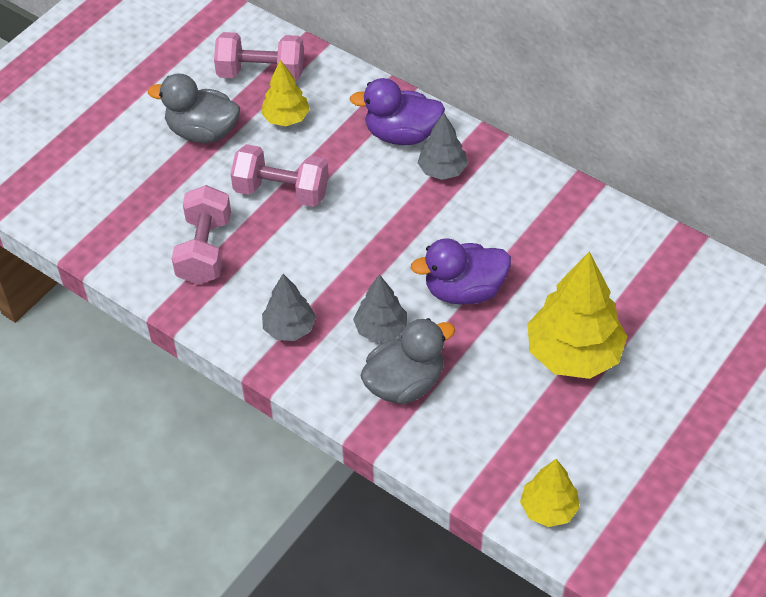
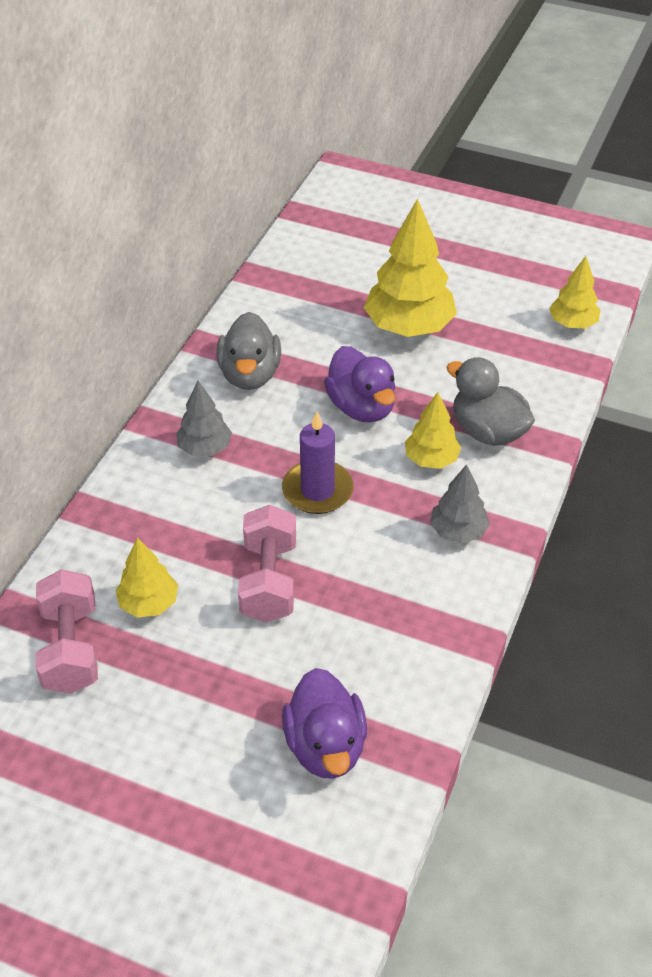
camera: 105 degrees left, 5 degrees down
grey duck [148,74,240,143] -> grey duck moved to [216,312,281,390]
pink dumbbell [172,185,231,285] -> none
purple duck [350,78,445,145] -> purple duck moved to [282,668,367,779]
grey tree [353,274,407,342] -> yellow tree [405,392,461,469]
none -> purple candle [282,411,353,514]

